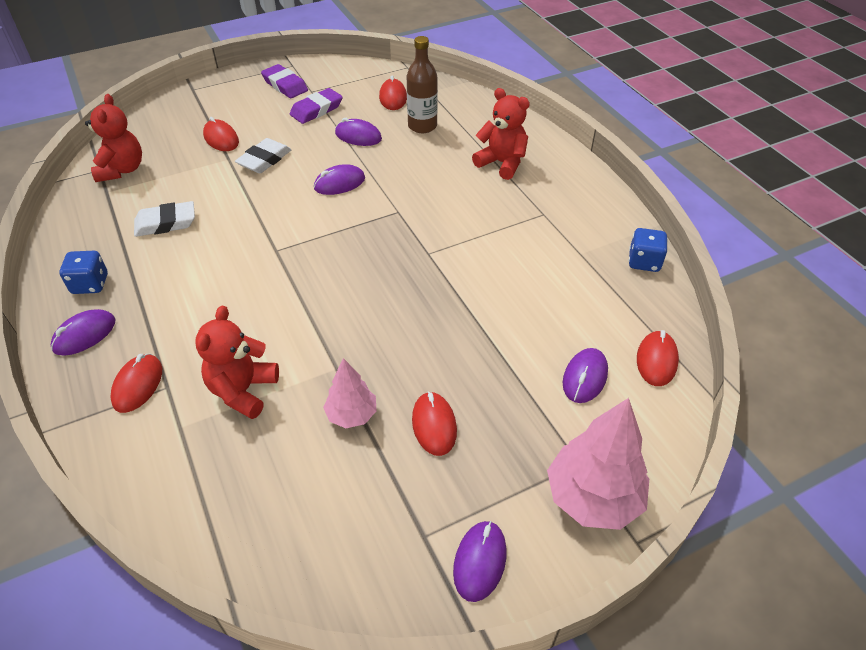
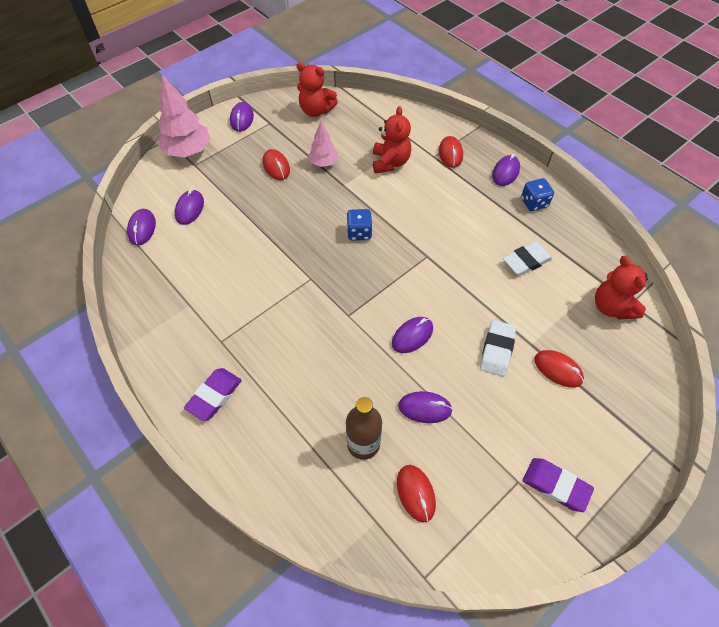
camera: 165 degrees right, 10 degrees up
purple eraser [290,88,343,124] -> purple eraser moved to [184,368,242,421]
red teddy bear [472,88,530,180] -> red teddy bear moved to [296,62,338,117]
blue dice [629,228,668,272] -> blue dice moved to [347,209,373,241]
red mouse [637,330,679,386] -> purple mouse [127,209,156,246]

